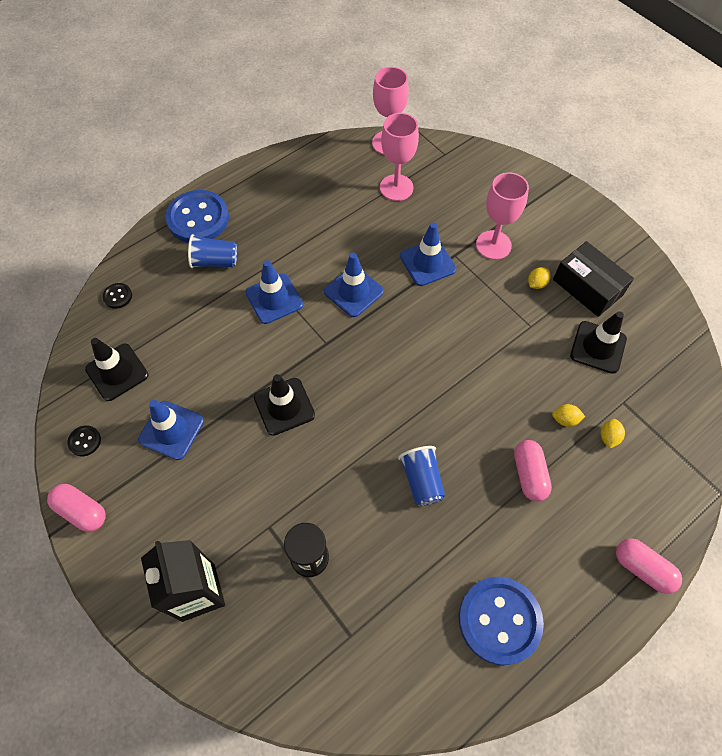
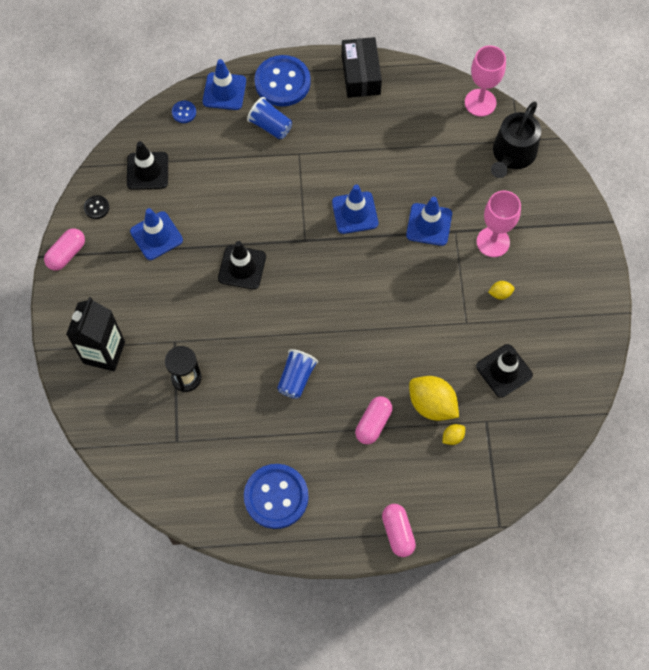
camera: 35 degrees right, 5 degrees up
pink capsule [47,484,105,532] -> pink capsule turned 60 degrees clockwise [44,228,85,271]
black button [102,283,132,309] -> blue button [172,101,196,123]
blue traffic cone [245,260,303,324] -> blue traffic cone moved to [203,59,246,110]
pink goblet [380,113,419,201] -> none
yellow lemon [552,404,585,427] -> yellow lemon [409,376,459,421], size x2.14
black box [553,241,634,317] -> black box moved to [342,37,382,98]
none -> black watering can [491,102,541,178]

